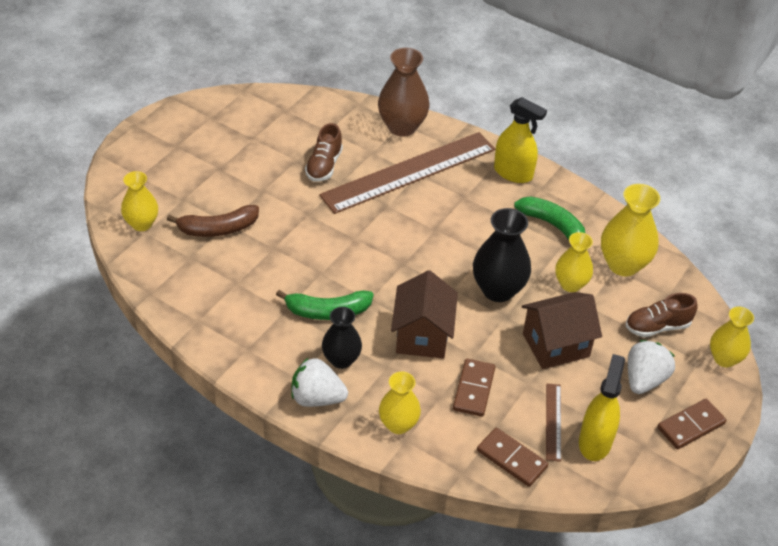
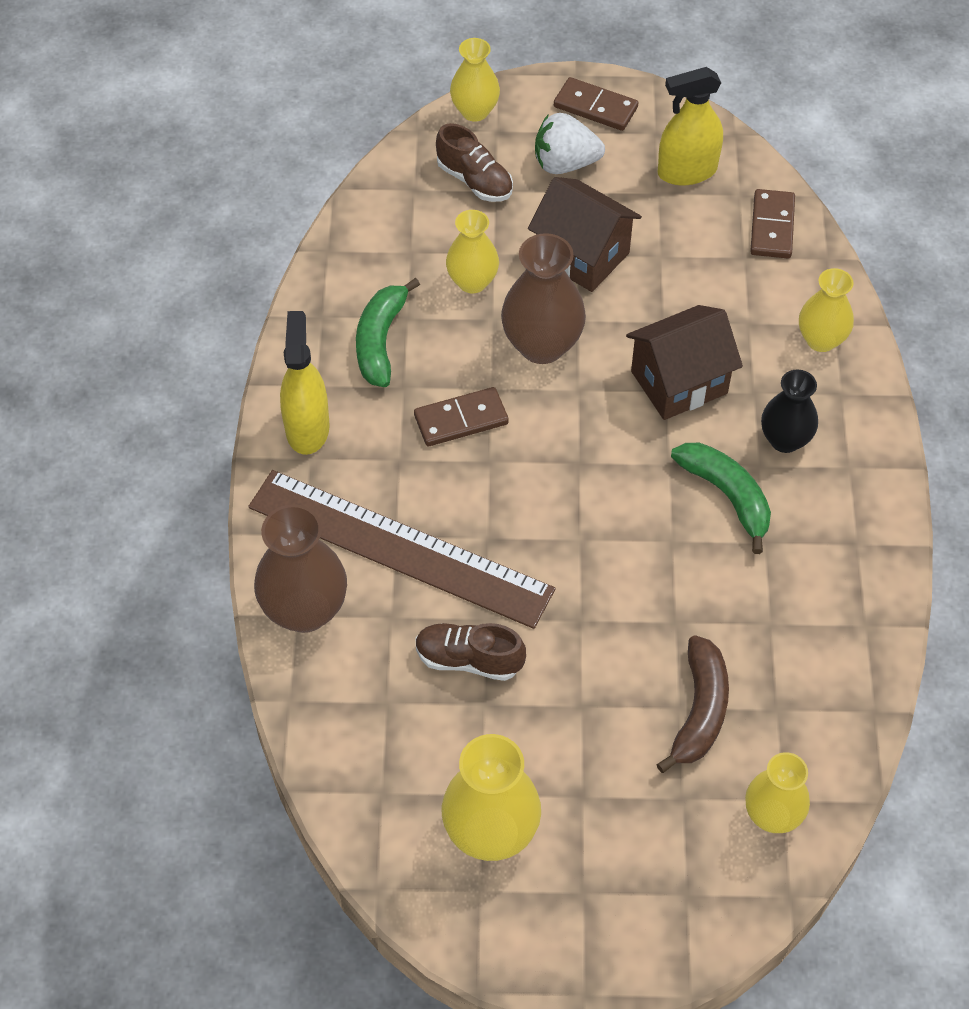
camera: 120 degrees left, 10 degrees up
brown banana [167,205,259,237] -> brown banana turned 60 degrees clockwise [656,635,729,773]
white strawberry [291,358,348,407] -> none
brown shoe [305,123,343,182] -> brown shoe turned 150 degrees counterclockwise [415,623,526,681]
brown domino [453,359,495,417] -> brown domino moved to [414,387,509,446]
black vase [473,208,531,302] -> brown vase [501,233,586,364]
brown ruler [546,383,561,462] -> none
yellow vase [601,184,660,276] -> yellow vase moved to [442,734,541,861]

